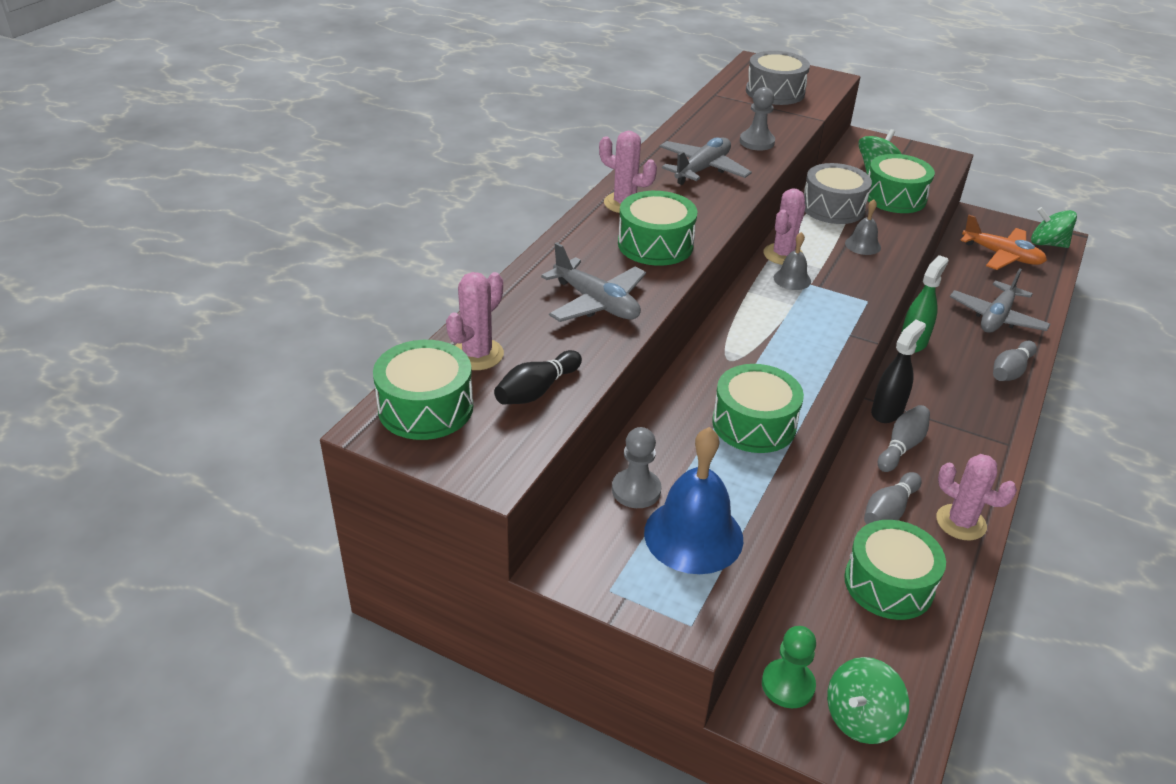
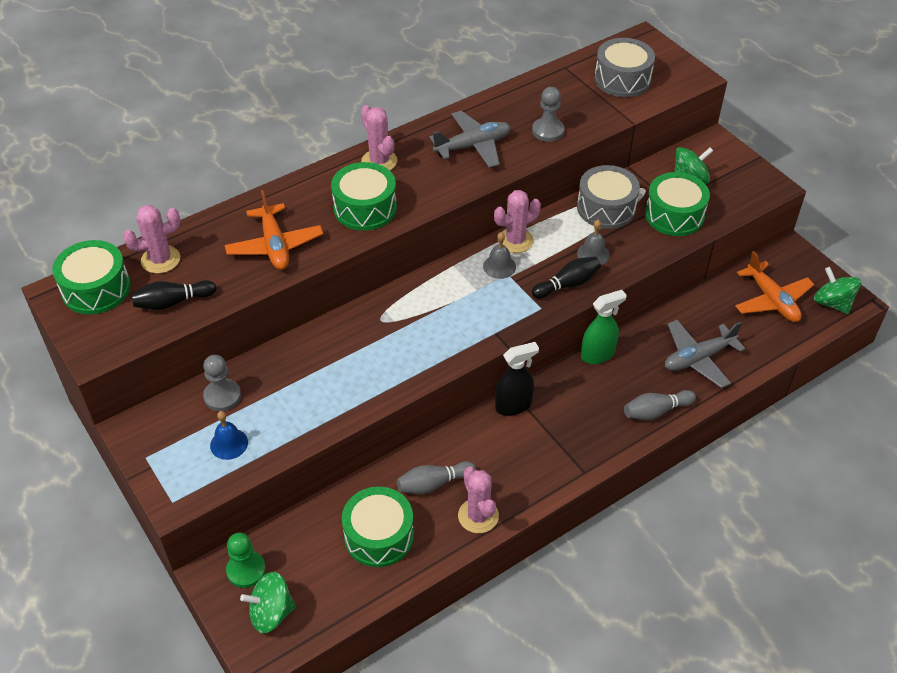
camera: 30 degrees right, 10 degrees up
grey plane [541,242,646,322] -> orange plane [225,190,323,270]
blue bell [644,427,743,574] -> blue bell [210,411,248,460], size x0.51
green drum [712,364,804,453] -> none
grey bowling pin [878,405,930,472] -> none
none -> black bowling pin [532,256,601,299]

